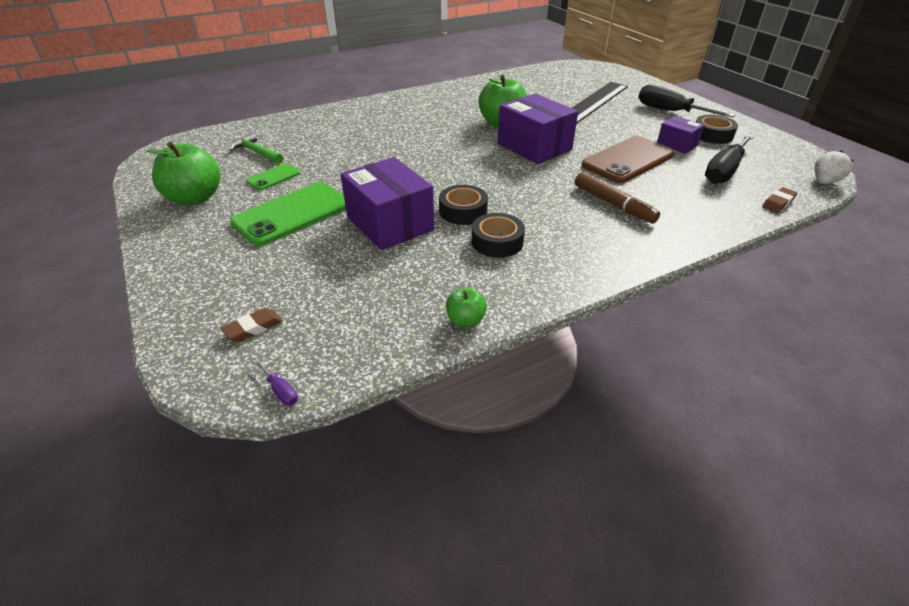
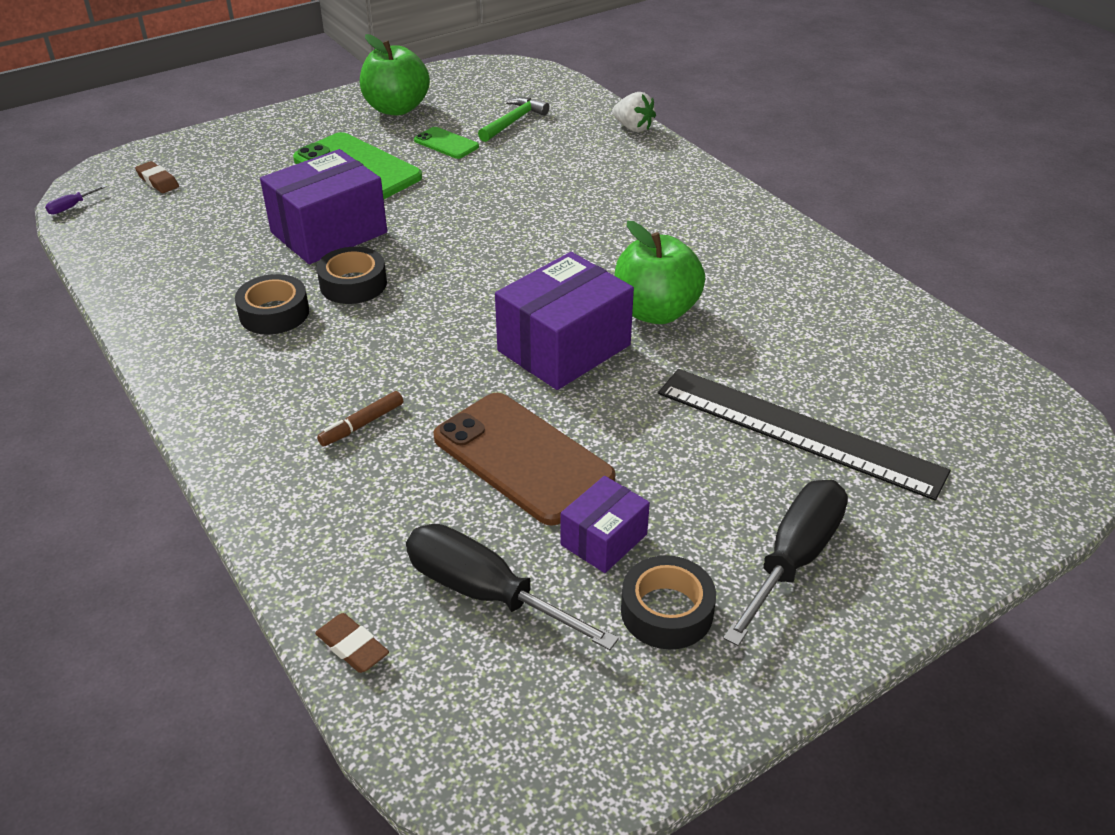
camera: 85 degrees right, 0 degrees up
green apple [446,288,487,327] -> none
brown marker [575,172,660,224] -> brown marker [317,391,403,446], size x0.61
white strawberry [814,150,853,184] -> white strawberry moved to [612,92,656,132]

